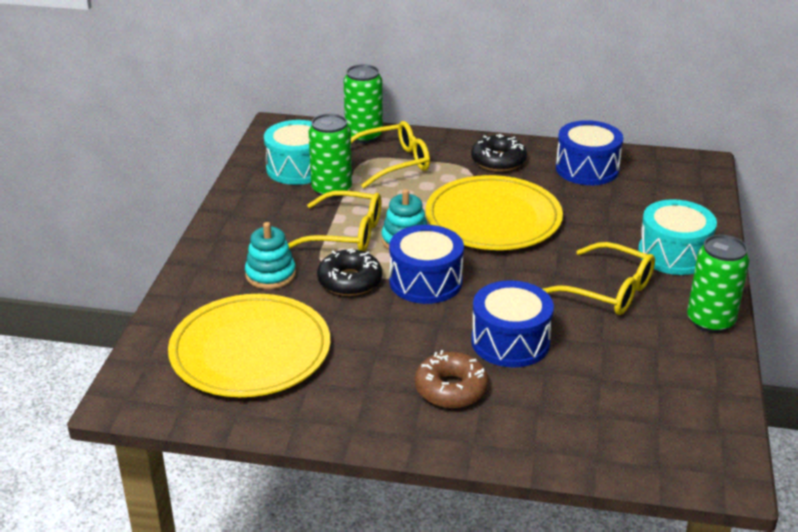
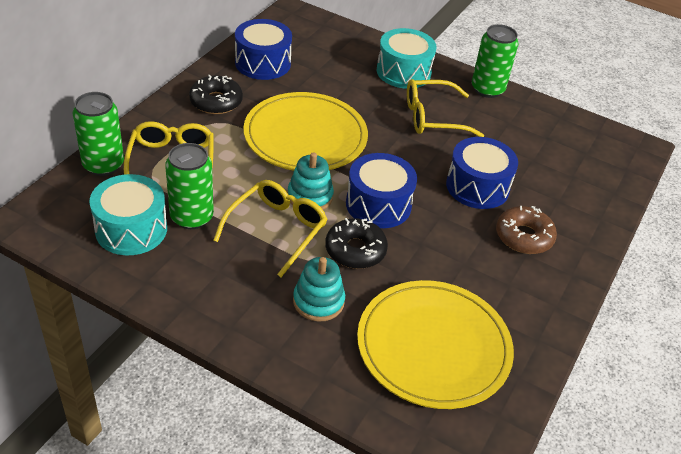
camera: 75 degrees left, 10 degrees up
yellow glasses [543,242,655,315] -> yellow glasses turned 150 degrees counterclockwise [407,79,484,137]

